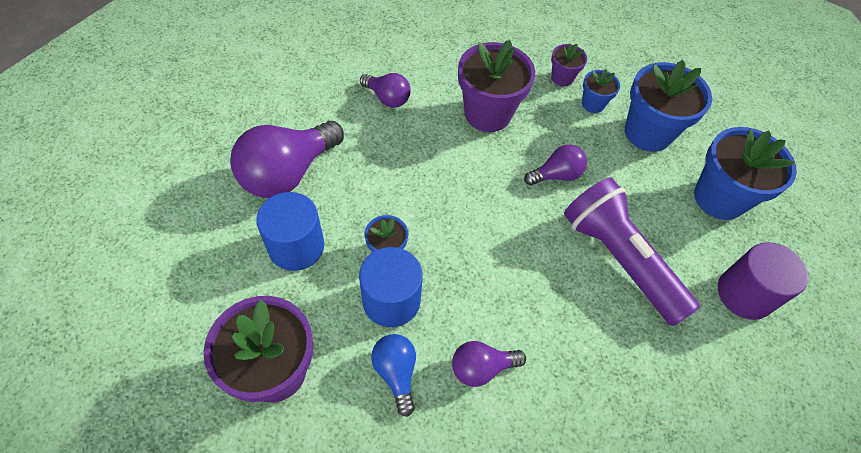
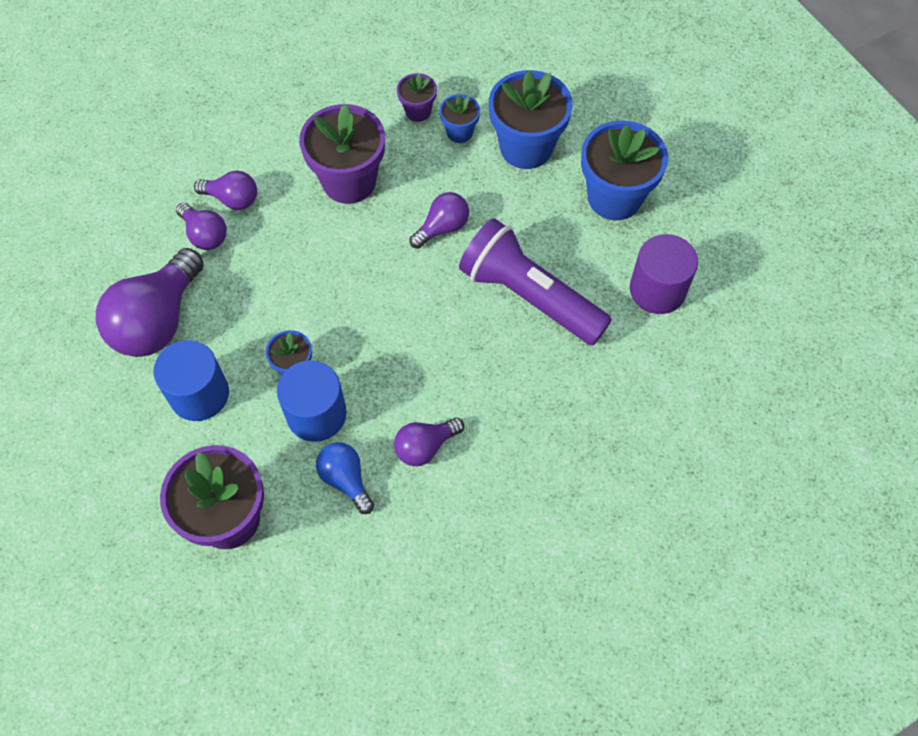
camera: 15 degrees left, 5 degrees up
none -> purple light bulb [176,203,227,250]

